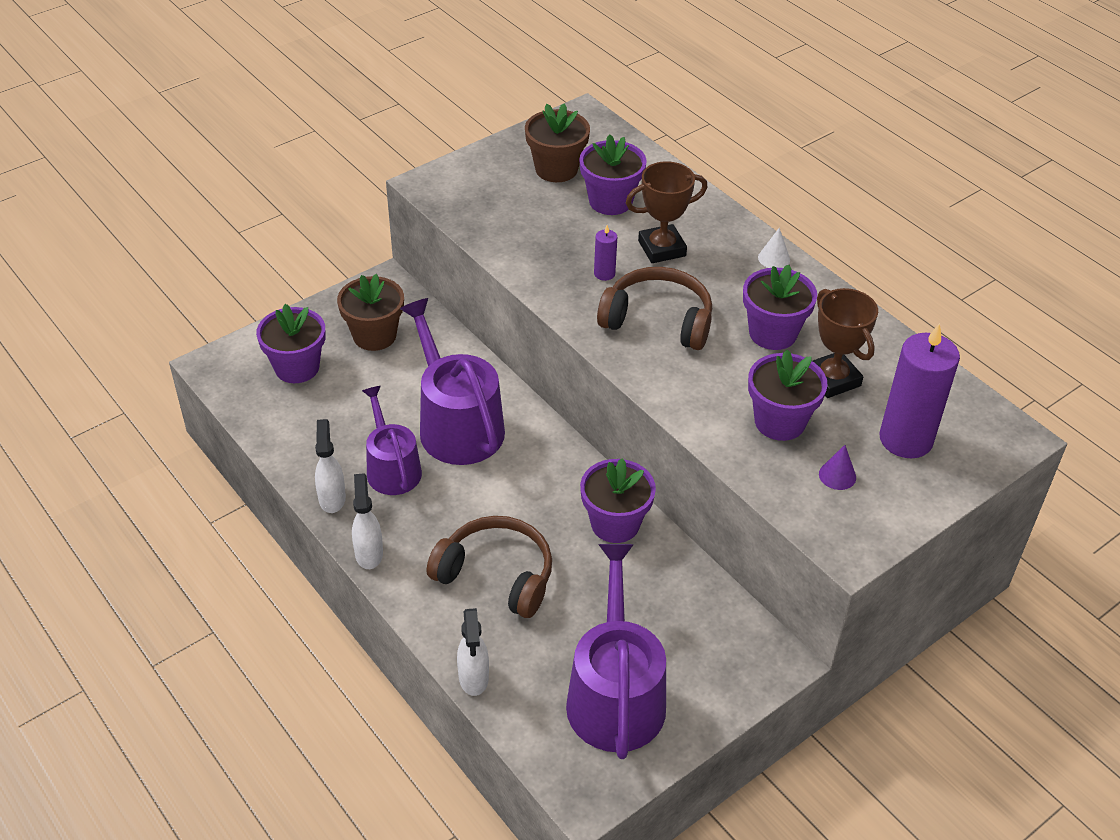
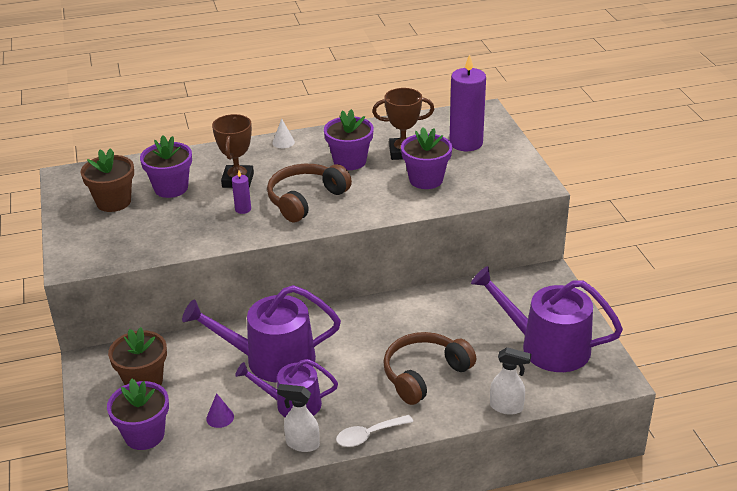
camera: 65 degrees left, 10 degrees down
white spray bottle [352,473,383,569] -> white spoon [336,415,413,447]
purple flower pot [580,458,656,543] -> none
purple cone [819,445,856,490] -> purple cone moved to [206,393,234,428]

